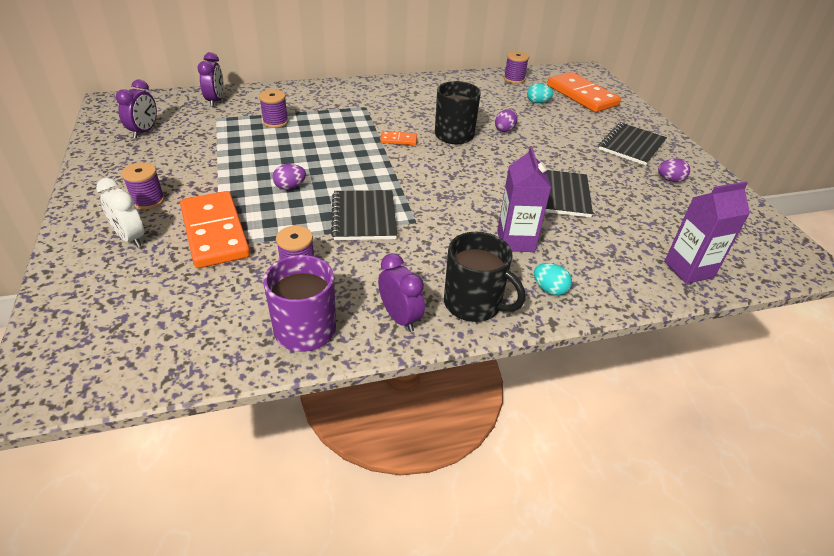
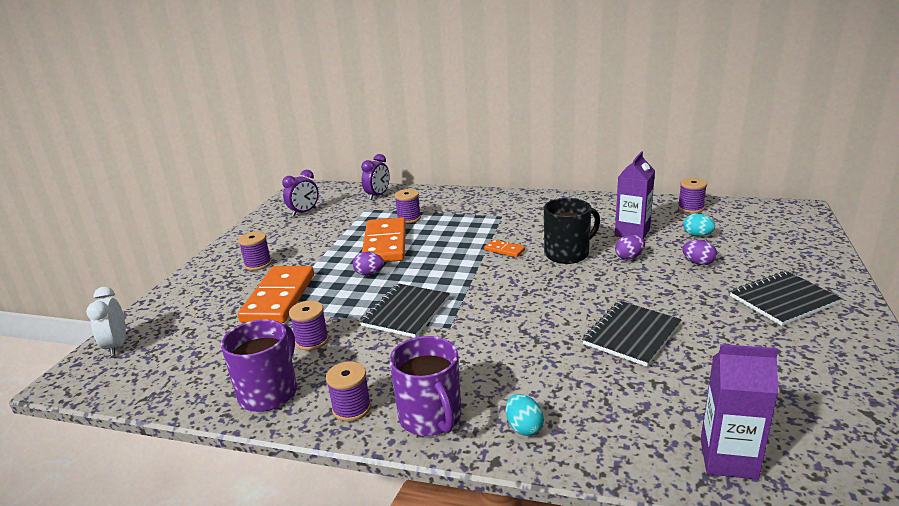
camera: 35 degrees right, 15 degrees down
white clock [96,178,144,247] -> white clock moved to [86,287,126,356]
purple clock [378,253,425,332] -> purple spool [326,361,371,422]
black mug [444,232,525,322] -> purple mug [390,336,461,436]
purple carton [497,146,551,252] -> purple carton moved to [615,151,655,239]
orange domino [547,72,621,112] -> orange domino moved to [362,217,406,262]
purple egg [658,158,690,182] -> purple egg moved to [682,240,717,265]

